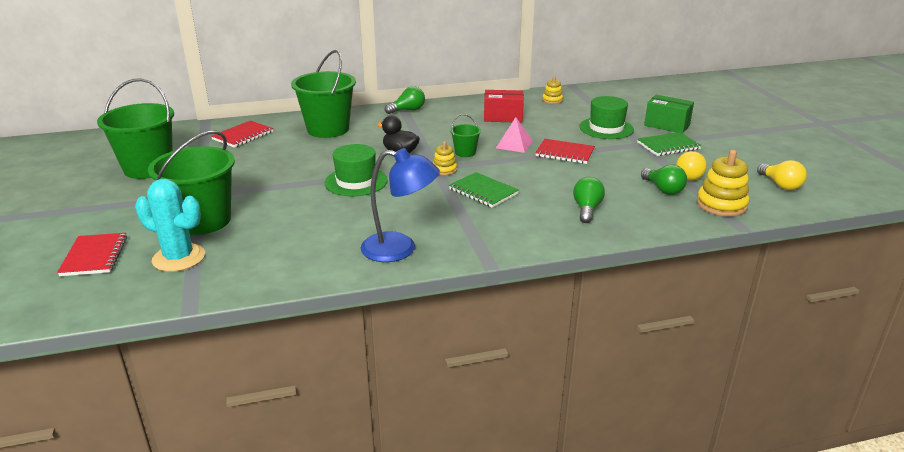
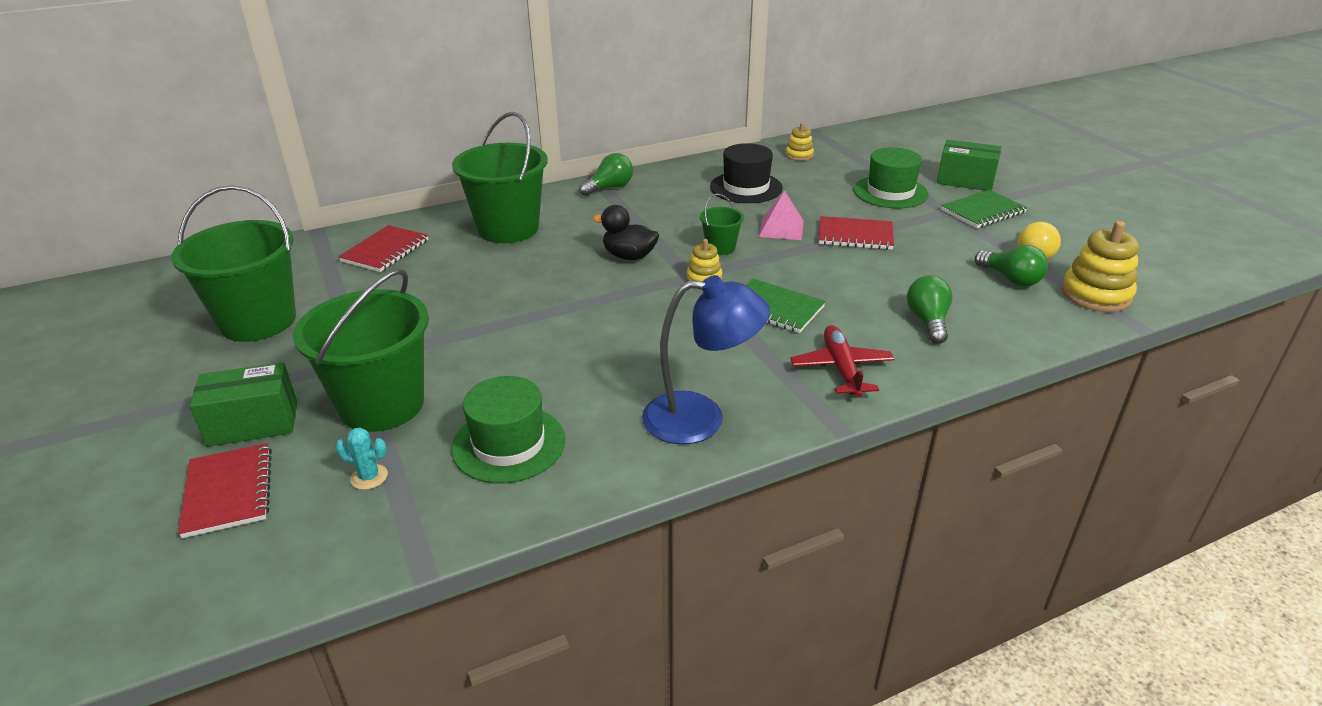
camera: 10 degrees left, 5 degrees up
turquoise cactus [135,179,205,272] -> turquoise cactus [335,427,388,490], size x0.45
green hat [325,144,388,196] -> green hat moved to [451,376,566,483]
red box [484,90,524,123] -> black hat [710,143,783,203]
yellow light bulb [757,160,807,190] -> none
none -> green box [190,362,297,447]
none -> red plane [790,325,894,397]

